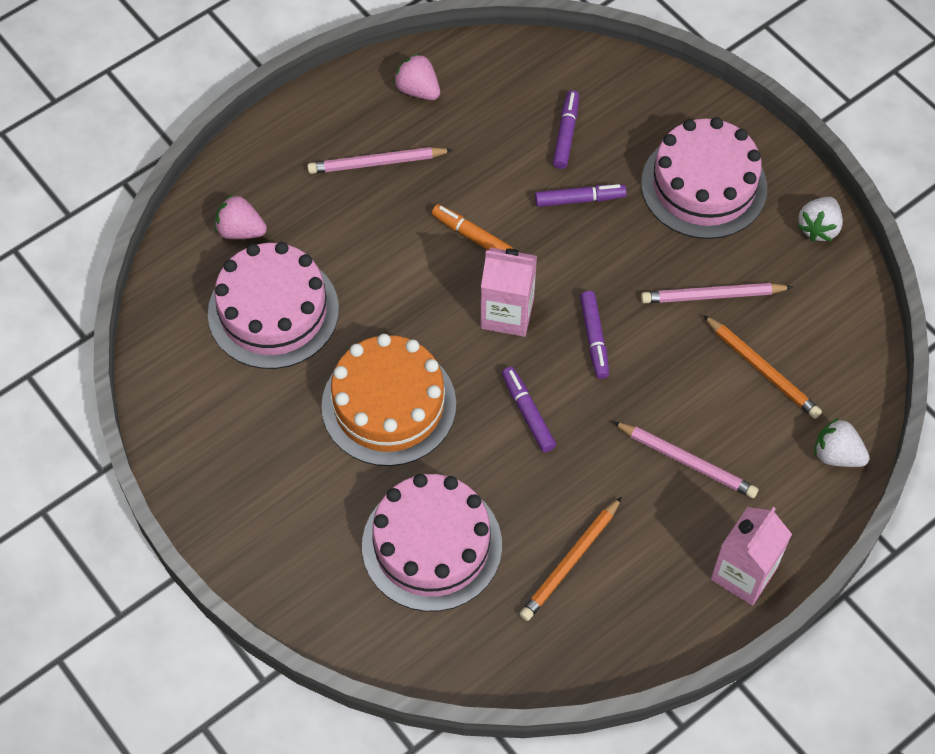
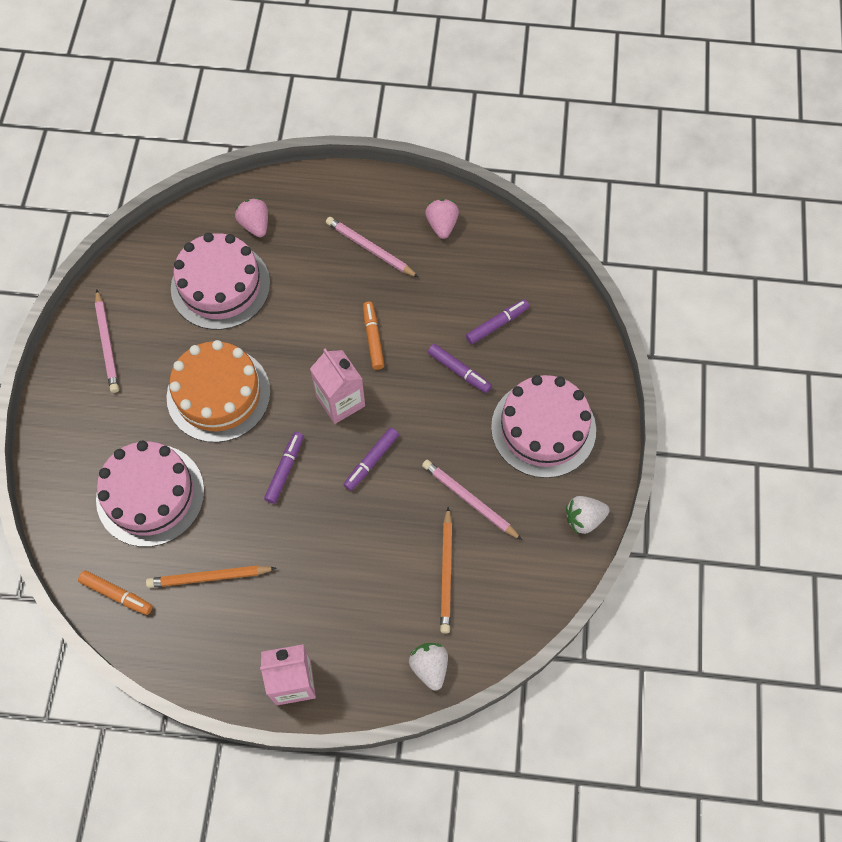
camera: 45 degrees right, 5 degrees up
pink pencil [613,422,758,498] -> pink pencil moved to [95,289,119,393]
none -> orange marker [78,570,153,615]

